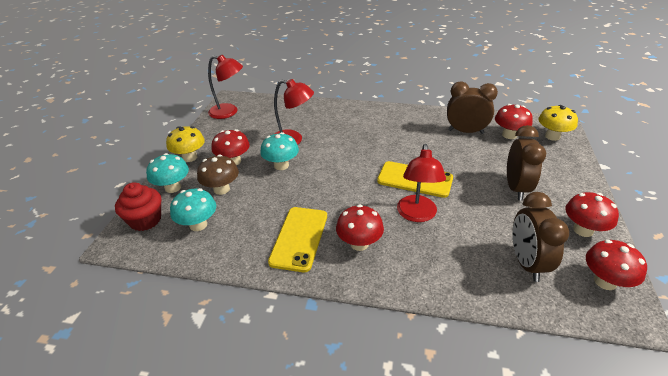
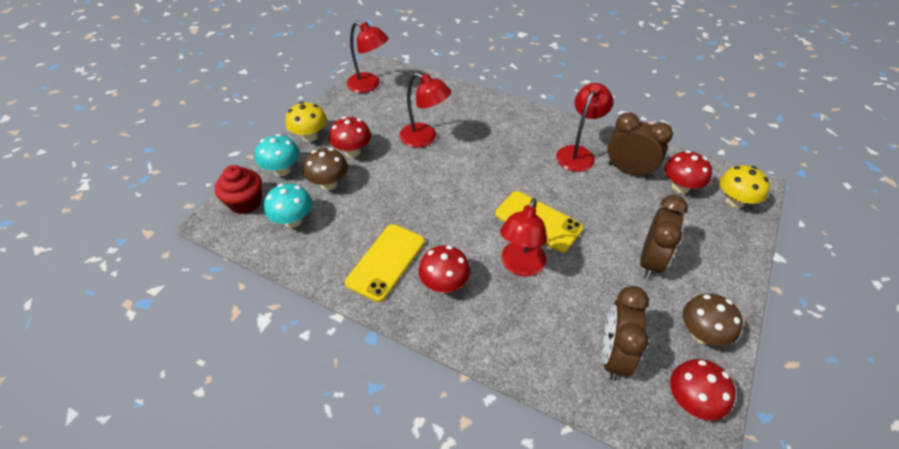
camera: 15 degrees right, 10 degrees up
turquoise mushroom [260,132,299,170] -> none
red mushroom [565,192,619,237] -> brown mushroom [683,294,743,346]
none -> red lamp [556,83,614,172]

